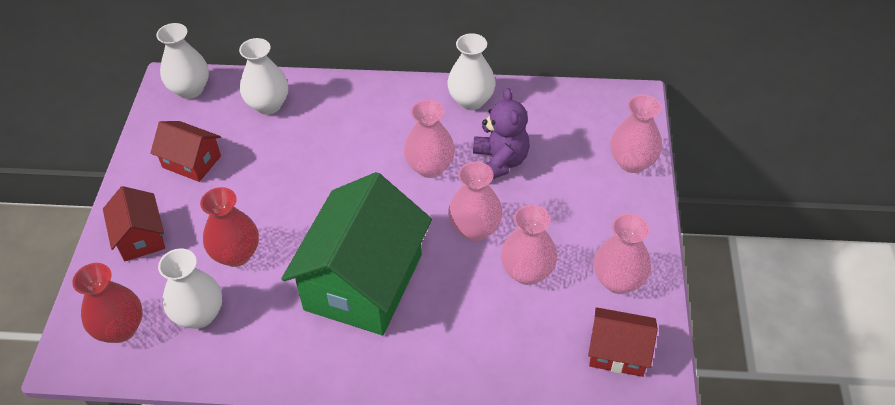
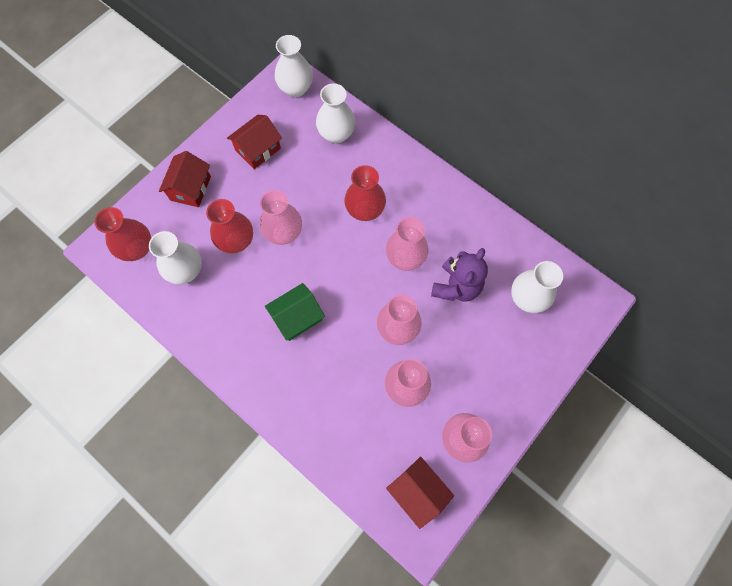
camera: 35 degrees right, 20 degrees up
red house [150,121,221,182] -> red house turned 75 degrees clockwise [227,115,282,169]
green house [281,172,432,335] -> green house [265,283,325,341], size x0.49
white vase [447,33,496,110] -> white vase moved to [511,261,563,313]
pink vase [610,94,662,173] -> pink vase moved to [260,190,302,245]
none -> red vase [344,165,386,221]

